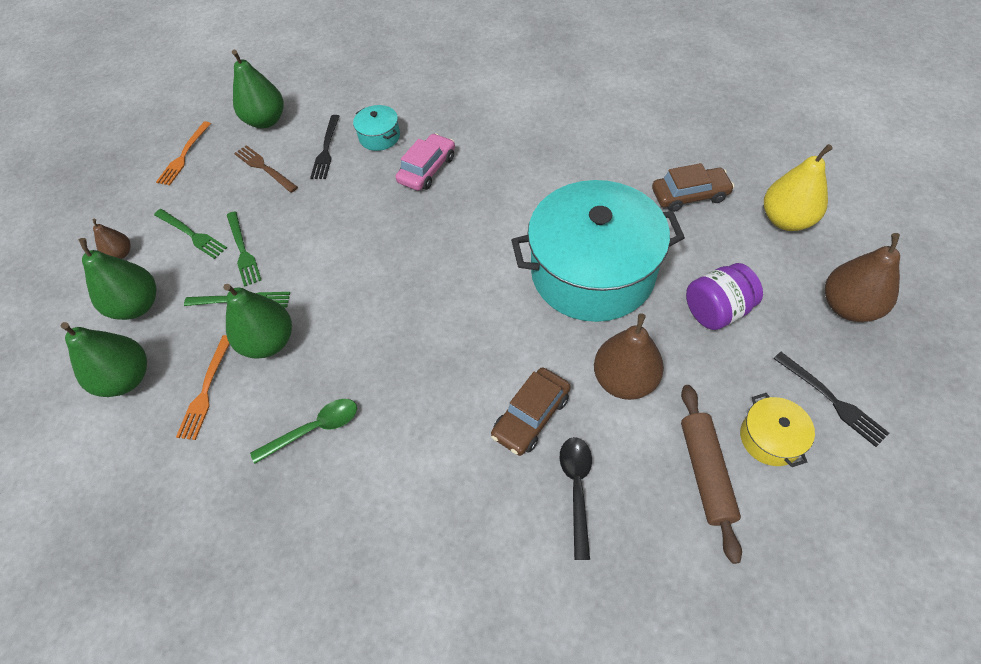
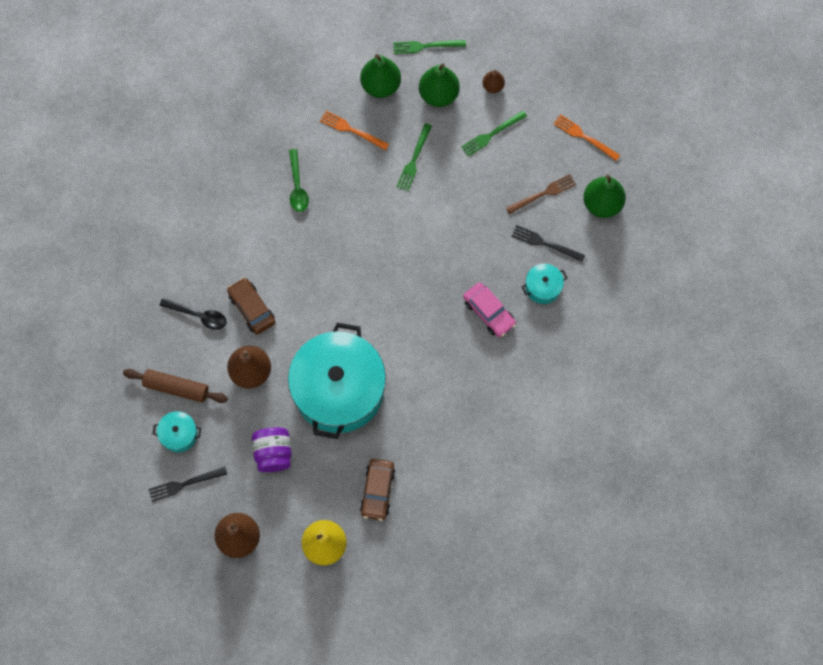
camera: 105 degrees right, 15 degrees up
green pear [223,284,292,359] -> none
green fork [227,211,261,287] -> green fork moved to [393,40,466,54]
yellow pot [740,393,815,467] -> turquoise pot [153,411,201,452]

